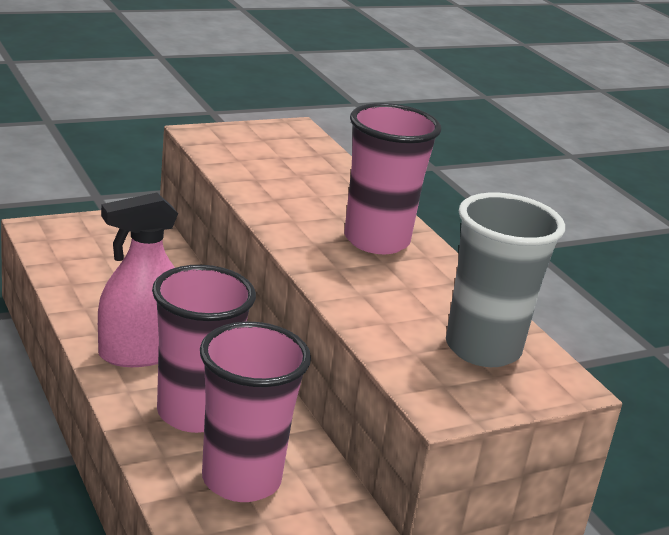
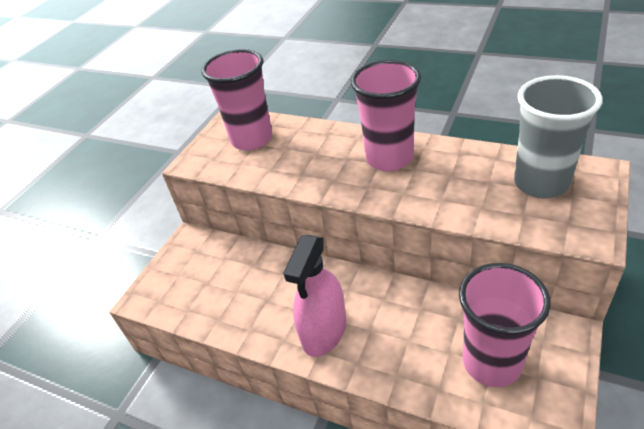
camera: 30 degrees left, 15 degrees up
pink cup [152,265,256,433] -> pink cup moved to [201,49,272,151]

